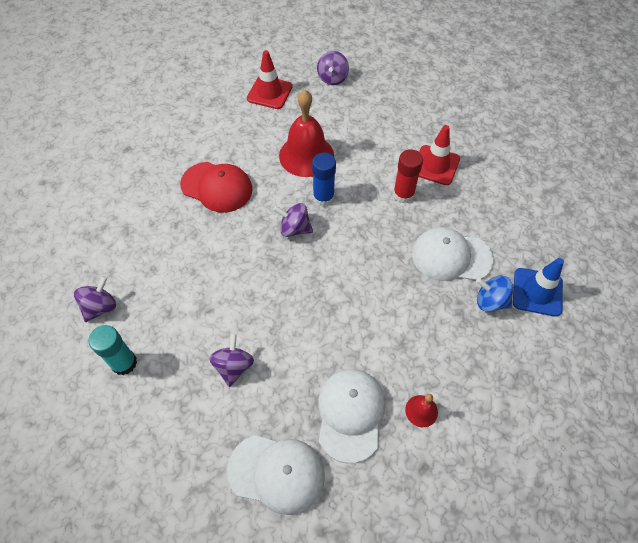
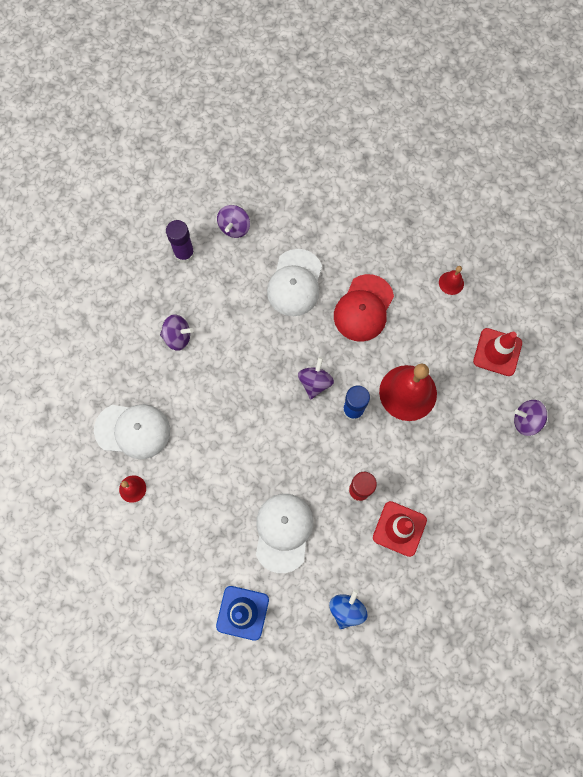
camera: 90 degrees right, 15 degrees up
purple spinning top [74,276,116,322] -> purple spinning top turned 75 degrees clockwise [217,205,250,238]
turquoise glue stick [88,325,137,375] -> purple glue stick [166,220,195,263]
white cap [227,435,325,515] -> white cap moved to [267,249,322,316]
blue spinning top [476,276,513,312] -> blue spinning top moved to [329,589,367,629]
none -> red bell [439,266,464,295]

